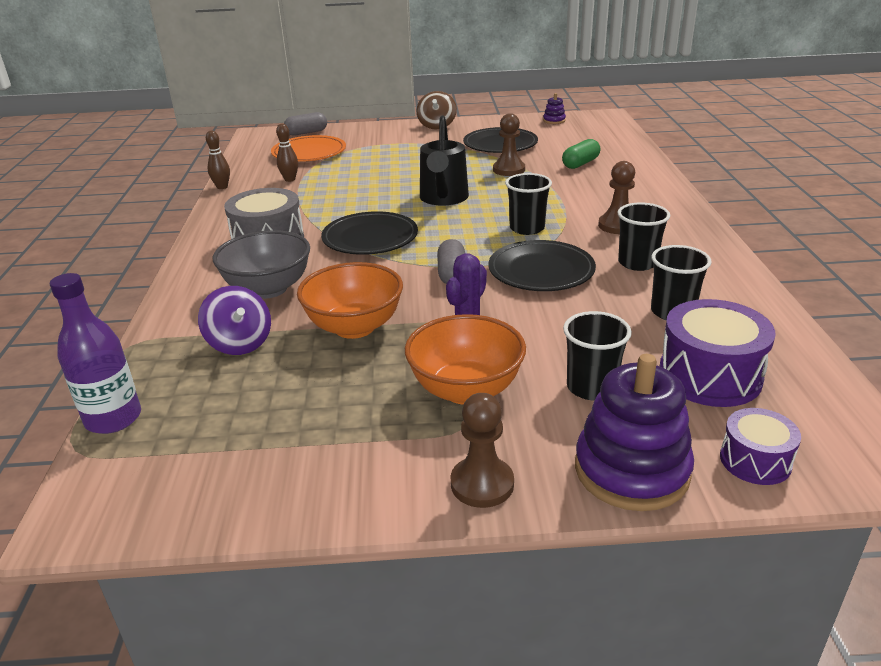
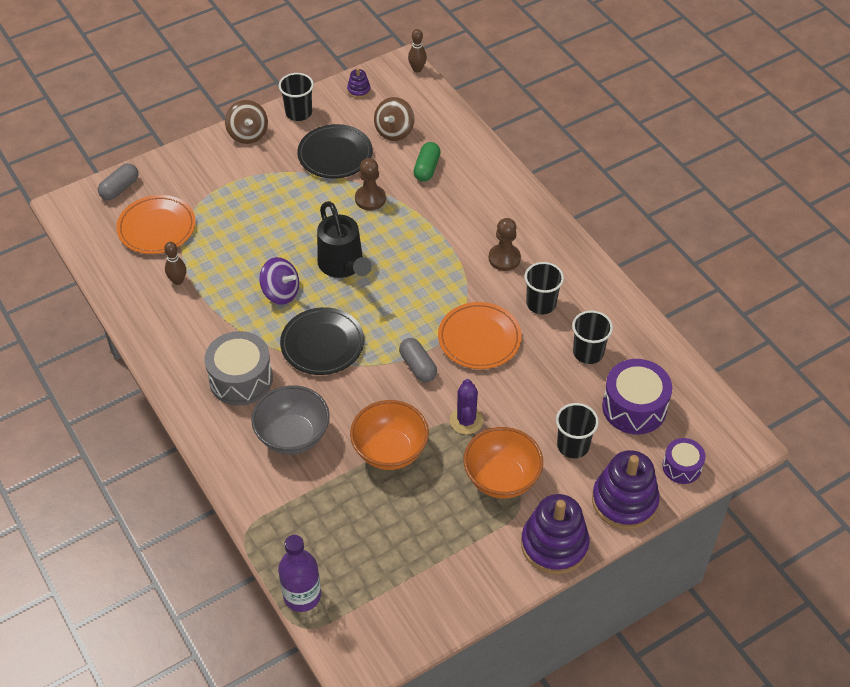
camera: 30 degrees left, 20 degrees up
purple spinning top [198,286,271,355] -> purple spinning top moved to [259,257,299,304]
brown bowling pin [206,131,230,189] -> brown bowling pin moved to [408,29,427,72]
brown pawn [451,393,514,508] -> purple stacking toy [521,494,590,574]
black plate [488,240,596,291] -> orange plate [438,302,522,369]
black cup [505,173,552,235] -> black cup moved to [279,73,314,121]
none -> brown spinning top [374,97,414,141]

